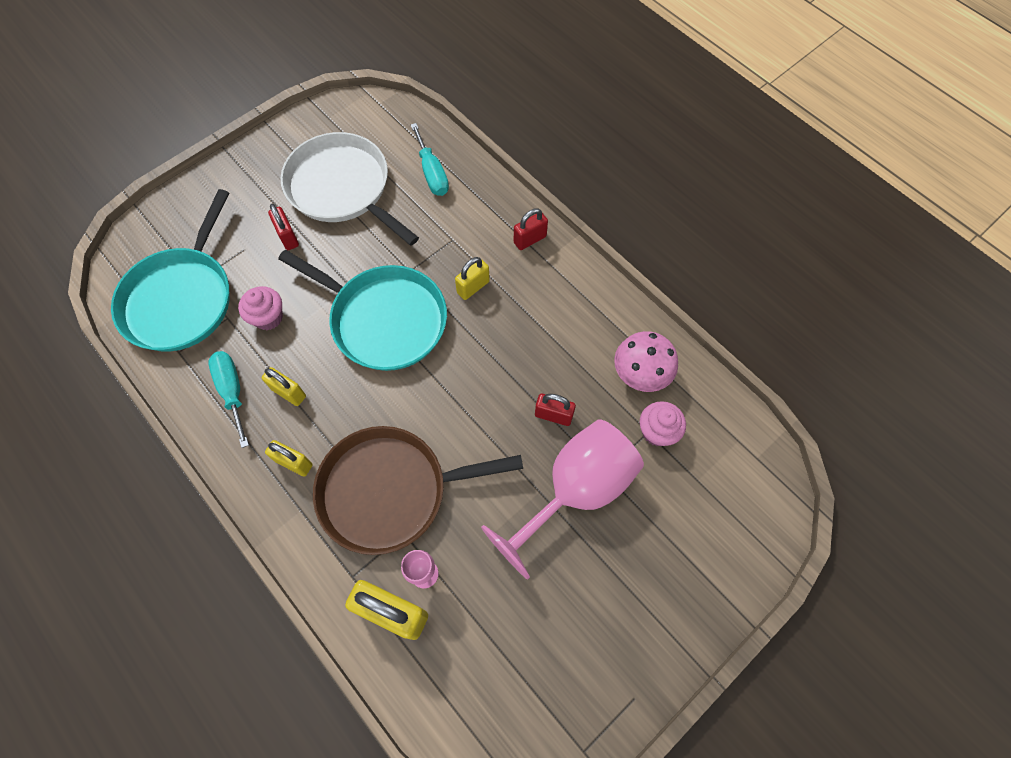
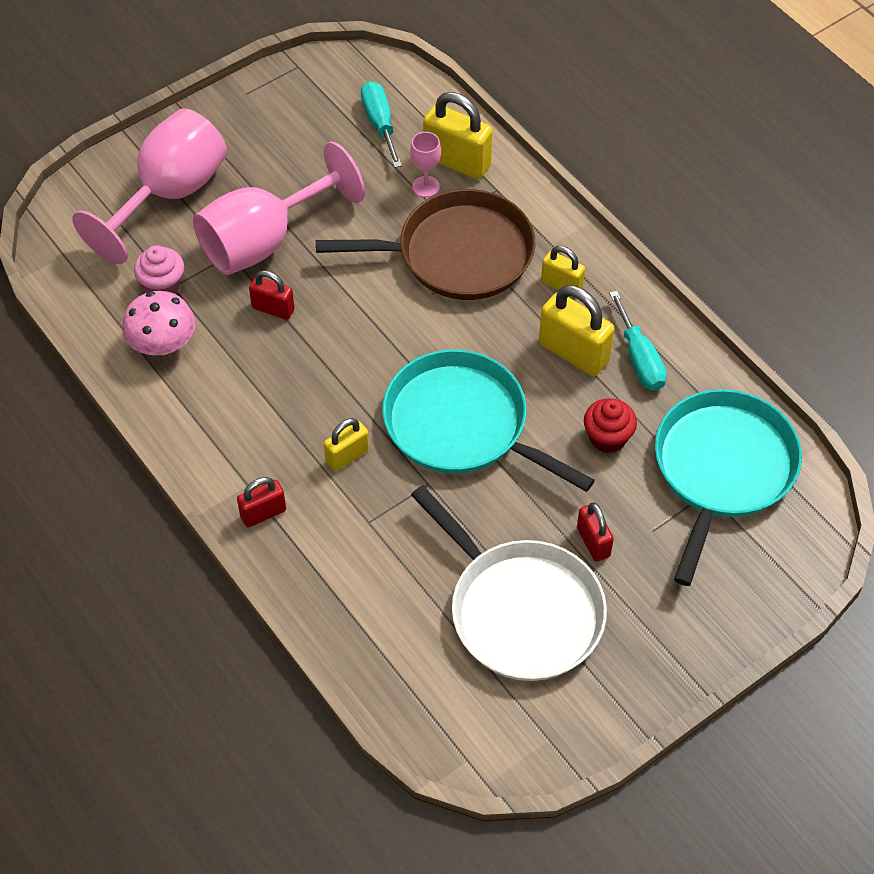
camera: 175 degrees left, 10 degrees down
pink cupcake [238,286,283,330] -> red cupcake [584,398,637,453]
yellow padlock [262,367,306,406] -> yellow padlock [539,285,615,376], size x1.69
turquoise screwdriver [411,123,449,196] -> turquoise screwdriver moved to [361,81,402,168]
none -> pink goblet [72,108,227,264]

